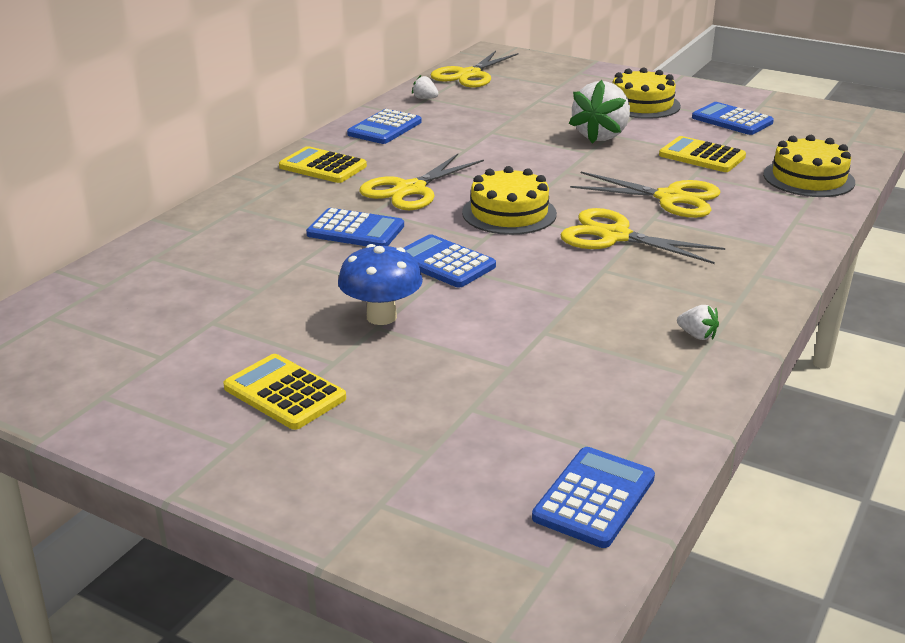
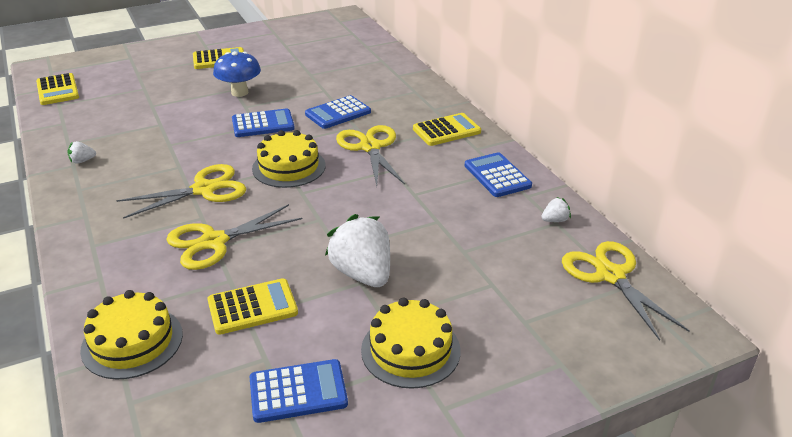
camera: 125 degrees right, 5 degrees up
blue calculator [532,447,655,548] -> yellow calculator [36,73,79,105]

